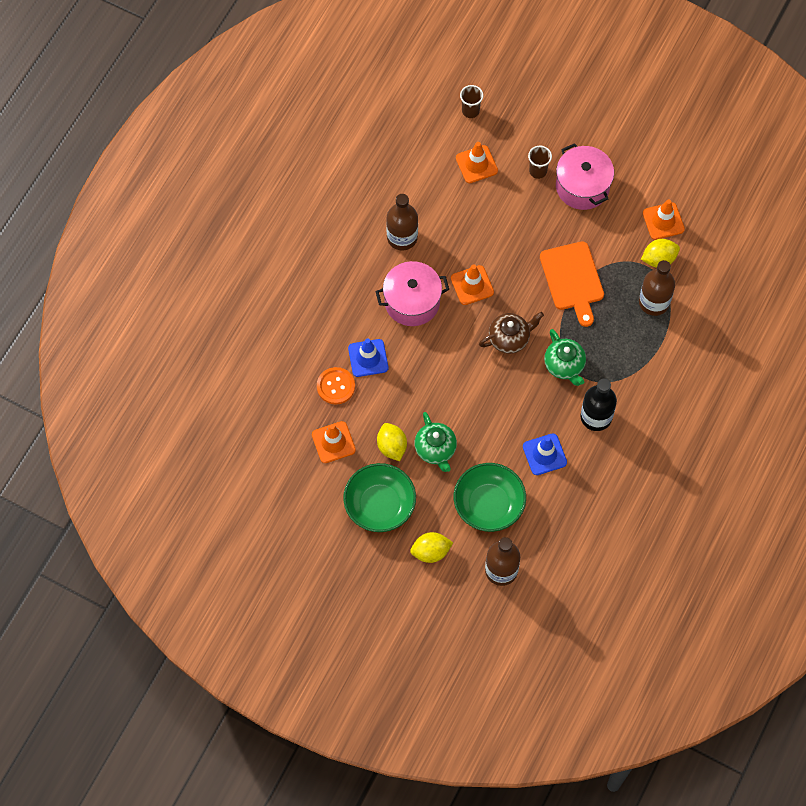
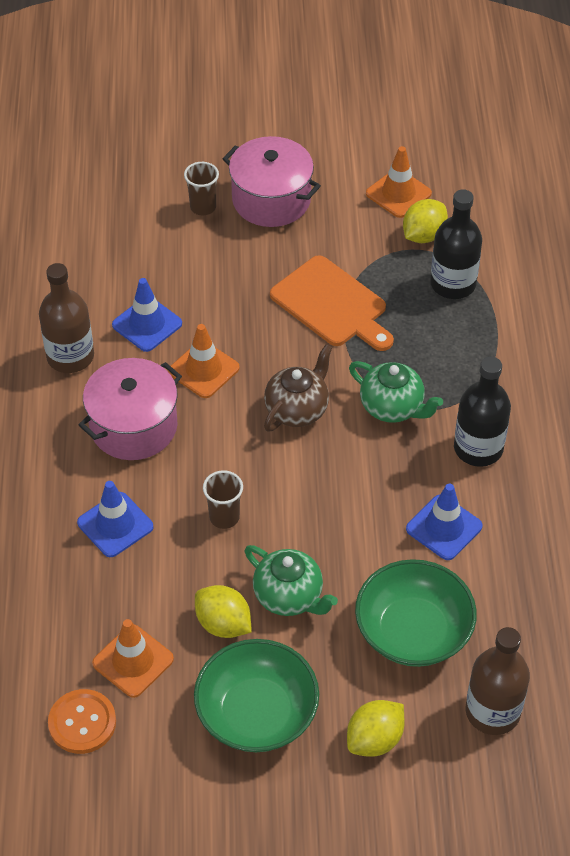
camera: 30 degrees left, 15 degrees down
orange button [317,367,355,405] -> orange button moved to [48,689,116,754]
orange traffic cone [456,142,498,183] -> none
brown cup [460,85,483,118] -> brown cup moved to [203,470,243,529]
brown bottle [639,260,675,316] -> black bottle [430,189,482,299]
none -> blue traffic cone [112,278,182,352]

